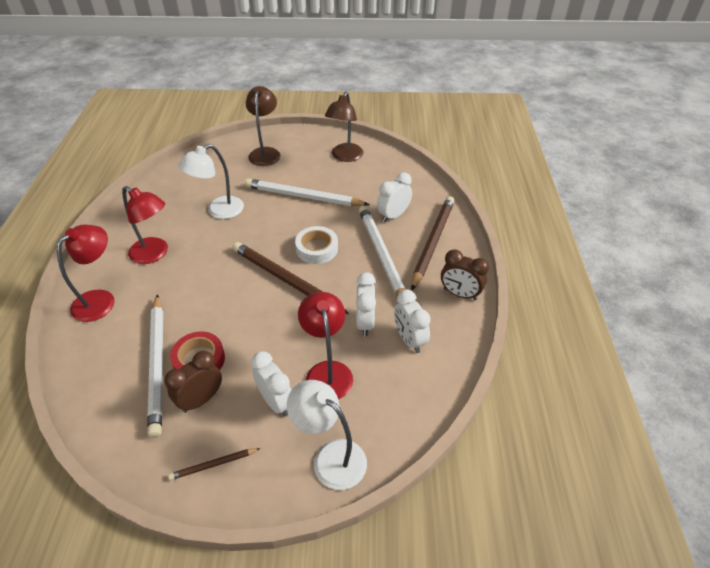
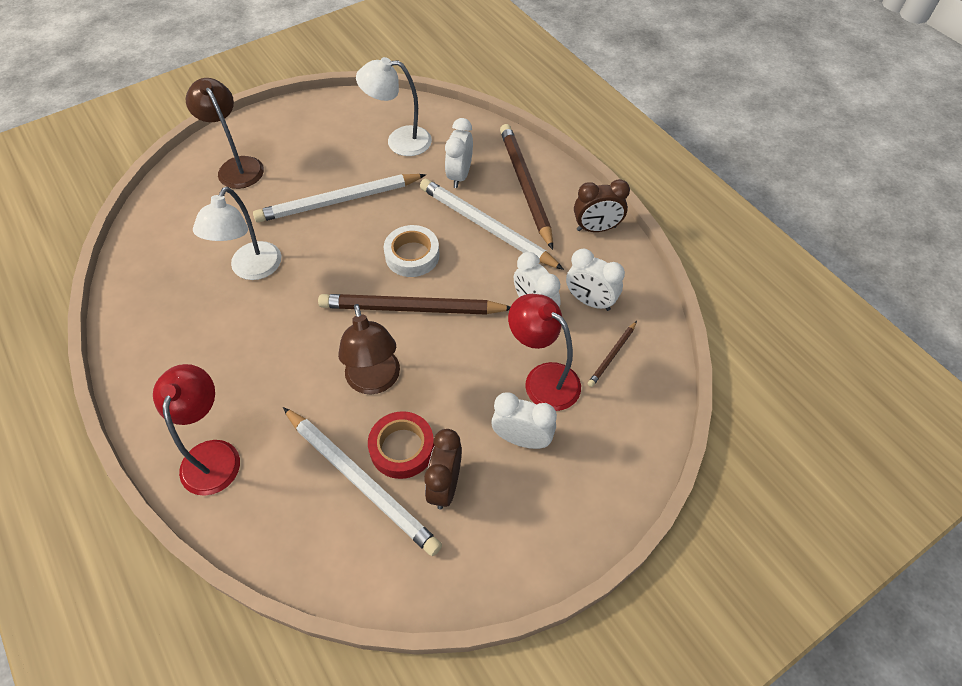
camera: 35 degrees left, 10 degrees up
red lamp [122,186,168,264] -> none
brown pencil [168,448,261,480] -> brown pencil moved to [588,321,637,387]
white lamp [287,380,367,490] -> white lamp moved to [356,57,432,156]
brown lamp [325,92,363,162] -> brown lamp moved to [338,304,400,394]

